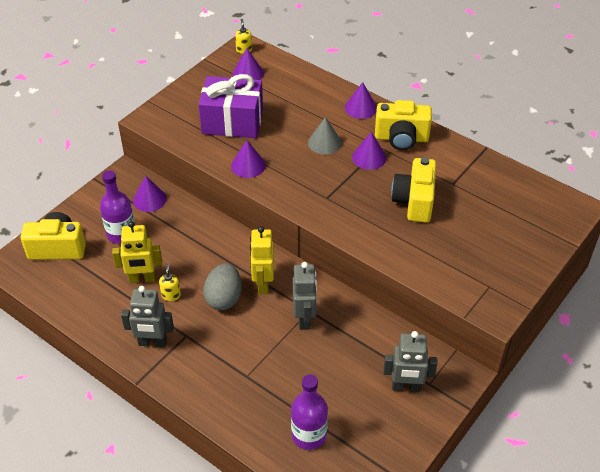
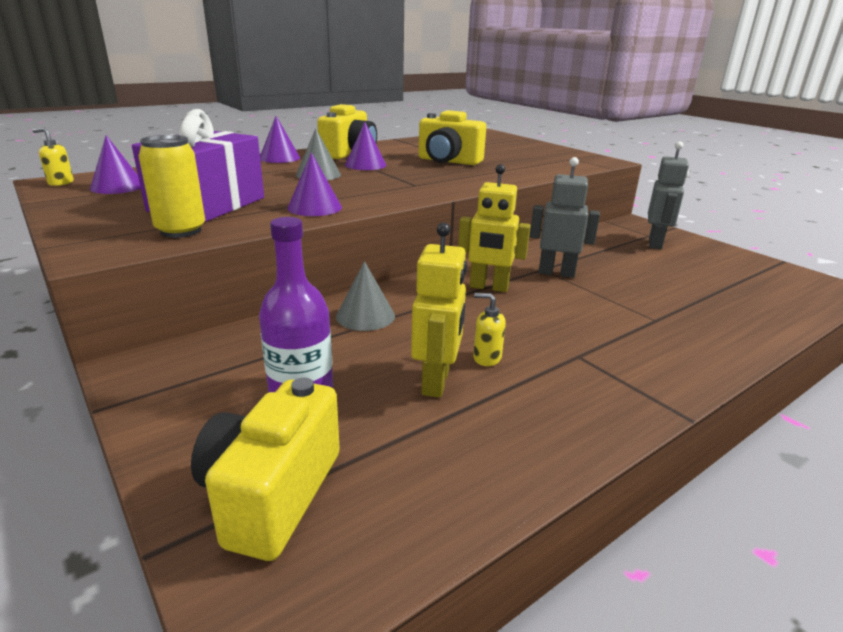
camera: 75 degrees left, 20 degrees down
grey robot [121,286,174,347] -> none
purple cone [133,176,167,212] -> none
grey egg [203,264,242,310] -> none
purple bottle [291,374,328,450] -> none
none -> yellow can [138,135,205,238]
none -> grey cone [336,261,395,331]

